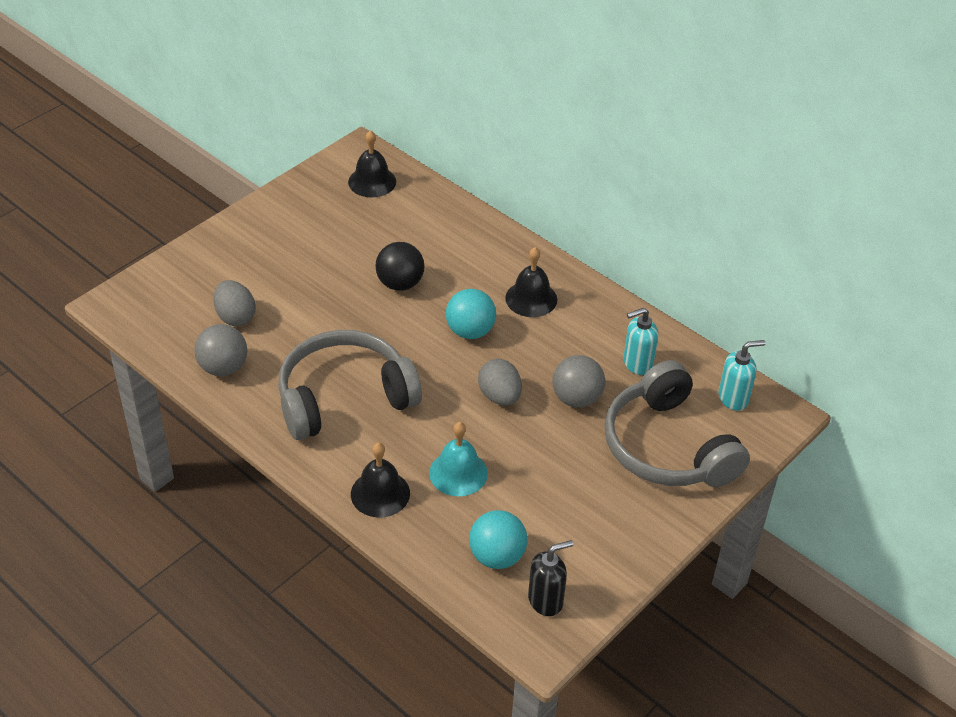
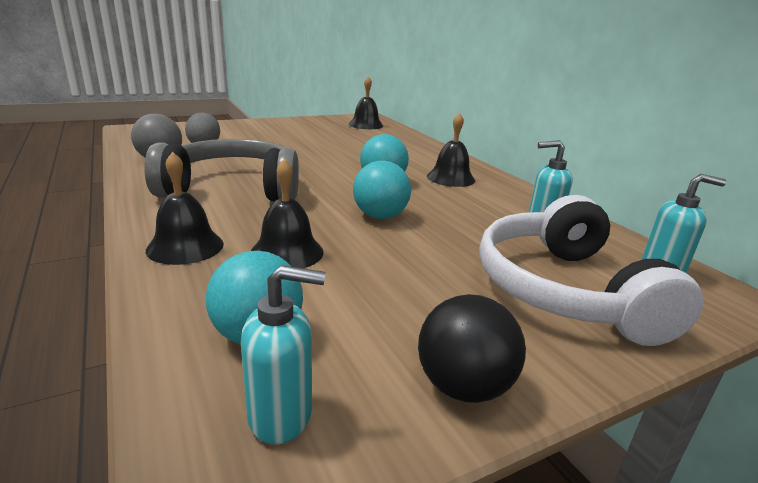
camera: 20 degrees right, 20 degrees down
black ball [375,242,424,291] -> black ball moved to [418,294,526,403]
turquoise bell [429,422,488,496] -> black bell [251,158,324,268]
grey egg [478,359,522,406] -> turquoise ball [353,161,411,219]
black soap dispenser [528,540,573,616] -> turquoise soap dispenser [241,265,325,445]
grey ball [552,355,605,408] -> none
grey headphones [604,360,750,487] -> white headphones [479,195,704,346]

